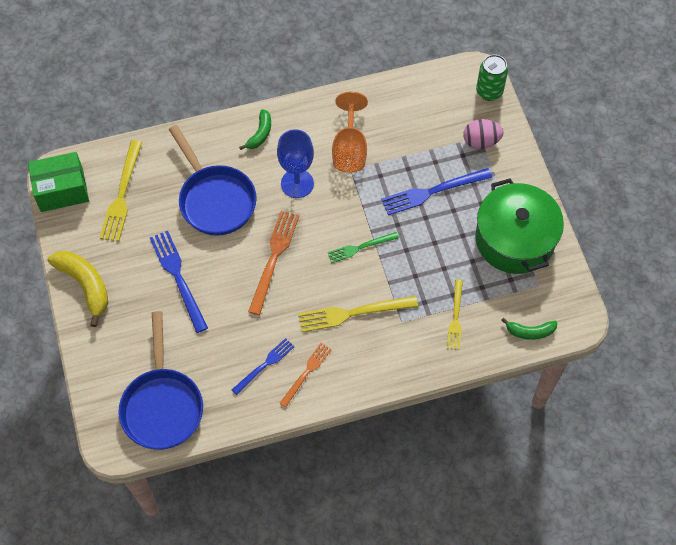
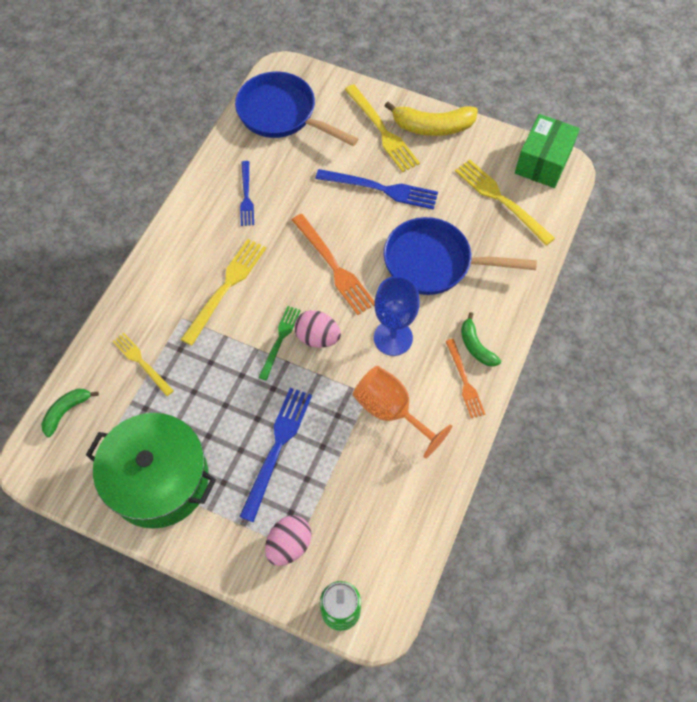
camera: 130 degrees right, 0 degrees up
orange fork [279,343,332,408] -> orange fork moved to [446,339,485,418]
none -> pink egg [294,310,341,348]
none -> yellow fork [344,84,420,172]

